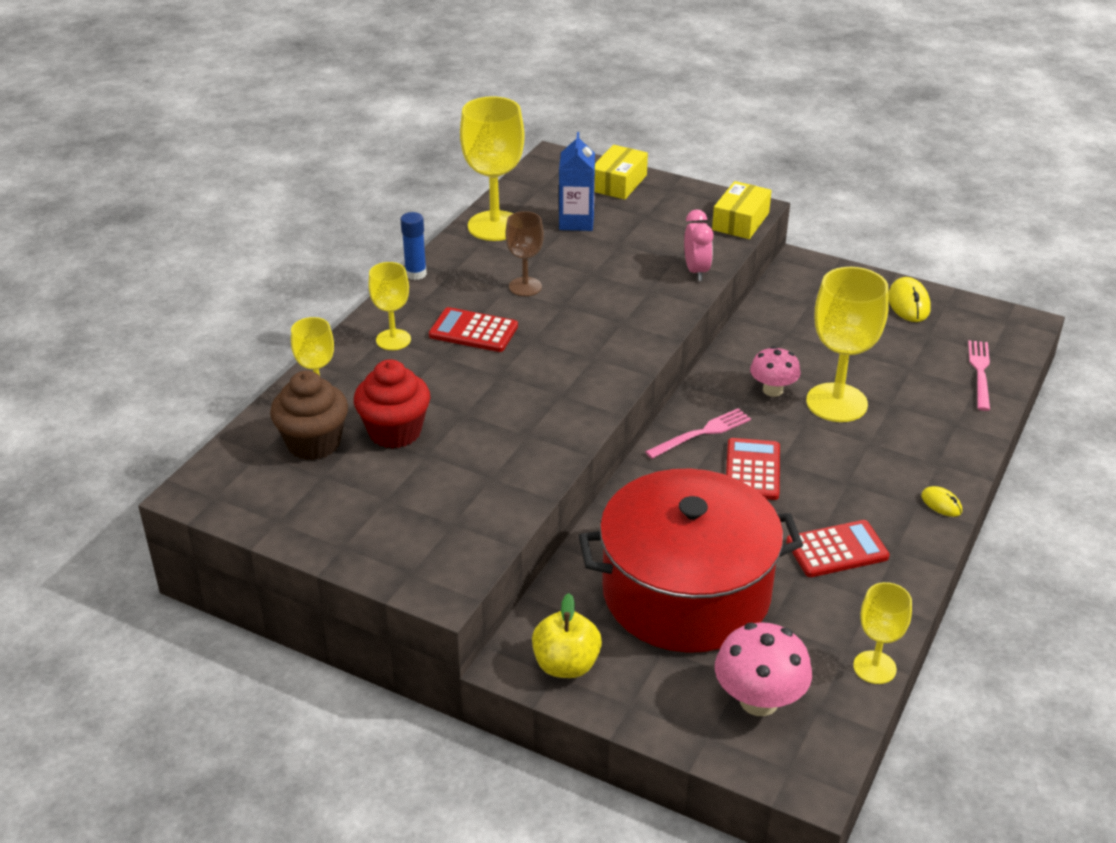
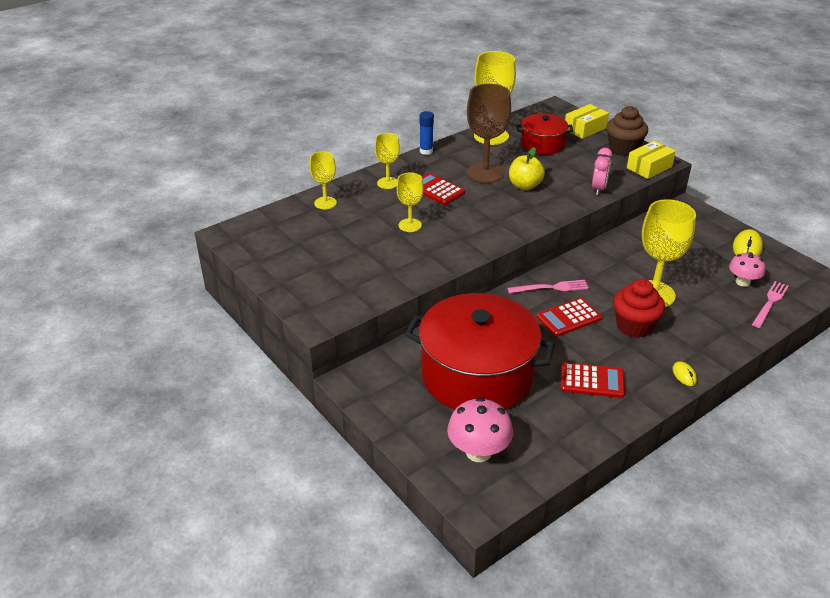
camera: 25 degrees right, 0 degrees up
brown cupcake [270,371,348,460] -> brown cupcake moved to [606,106,648,156]
red cupcake [354,359,430,448] -> red cupcake moved to [613,279,665,338]
brown goblet [505,211,544,296] -> brown goblet [467,84,511,183], size x1.76
yellow apple [532,593,602,678] -> yellow apple moved to [509,147,545,190]
blue carton [559,132,595,231] -> red pot [516,113,573,155]
red calculator [726,438,780,500] -> red calculator turned 150 degrees counterclockwise [537,298,602,337]
pink mushroom [750,346,801,397] -> pink mushroom moved to [729,252,765,287]
yellow goblet [853,582,912,684] -> yellow goblet moved to [397,172,423,232]

